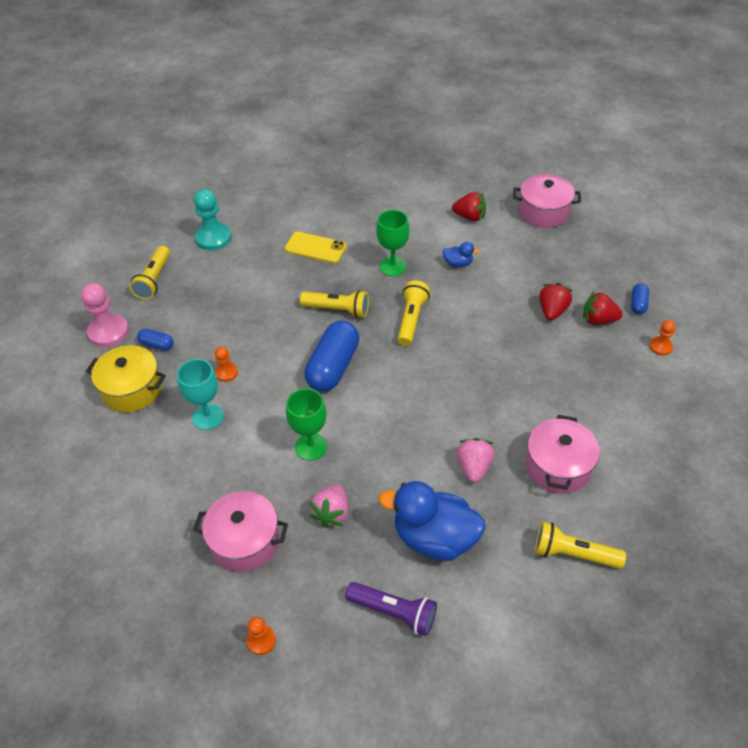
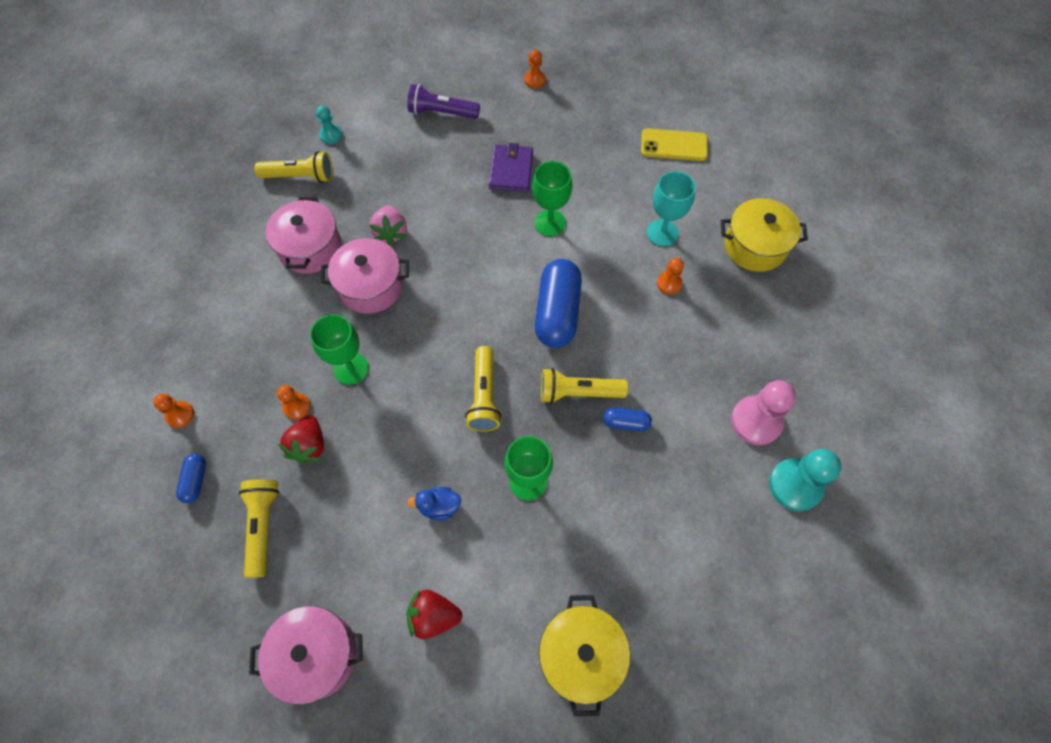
camera: 165 degrees right, 15 degrees up
pink pawn [81,283,129,347] -> pink pawn moved to [731,380,796,445]
yellow flashlight [129,246,170,300] -> yellow flashlight moved to [239,479,279,578]
blue capsule [137,329,174,351] -> blue capsule moved to [603,407,652,431]
pink pot [193,491,288,572] -> pink pot moved to [320,238,409,314]
yellow phone [285,232,347,263] -> yellow phone moved to [641,128,708,161]
pink strawberry [309,485,349,528] -> purple wallet [489,143,533,192]
blue duck [378,481,486,561] -> none
red strawberry [583,291,623,325] -> none
none -> orange pawn [277,385,311,420]
none -> green goblet [310,314,369,385]
none -> turquoise pawn [316,106,342,144]
none -> yellow pot [539,595,630,716]

